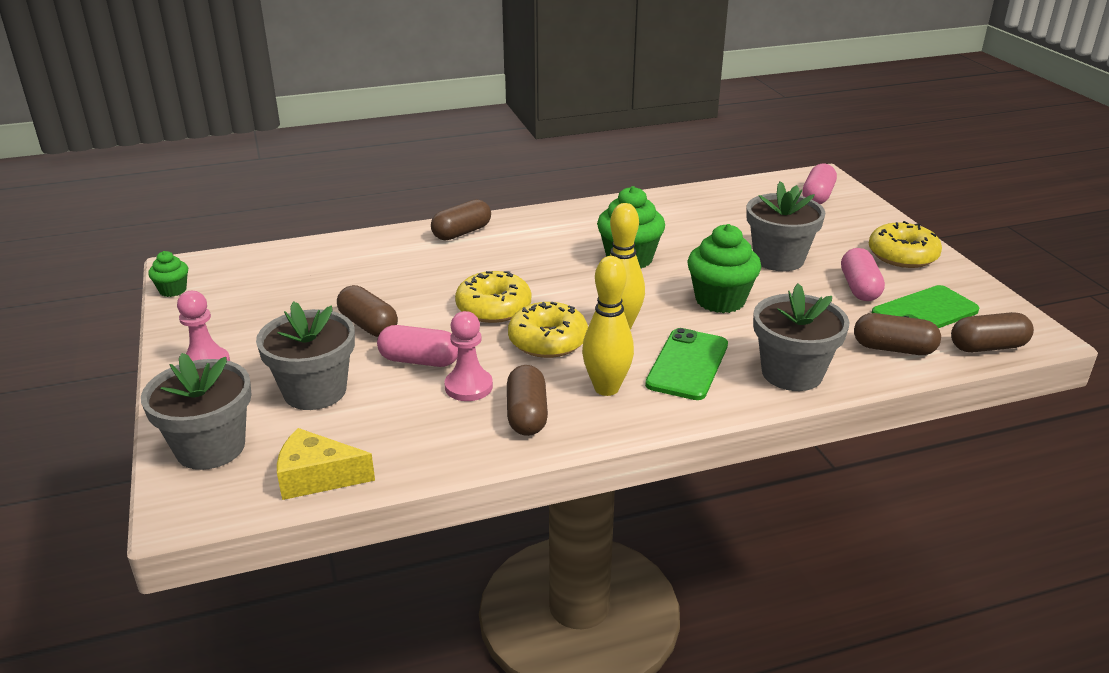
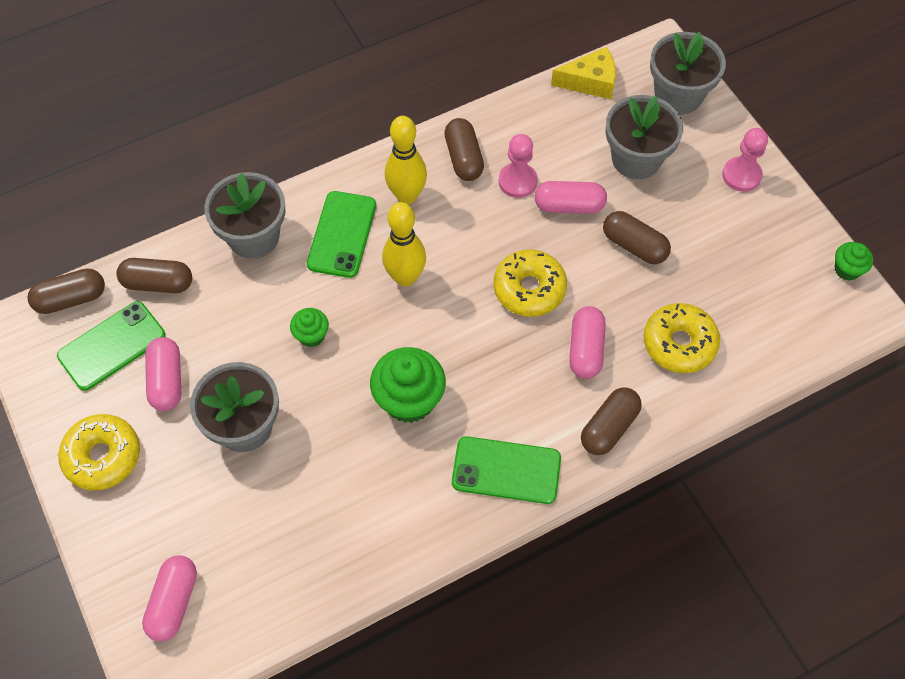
camera: 170 degrees right, 30 degrees up
yellow donut [508,301,588,358] -> yellow donut moved to [644,303,720,373]
green cupcake [687,224,761,313] -> green cupcake [290,308,329,347], size x0.53
none -> green phone [452,436,561,504]
none -> pink capsule [569,306,606,379]

